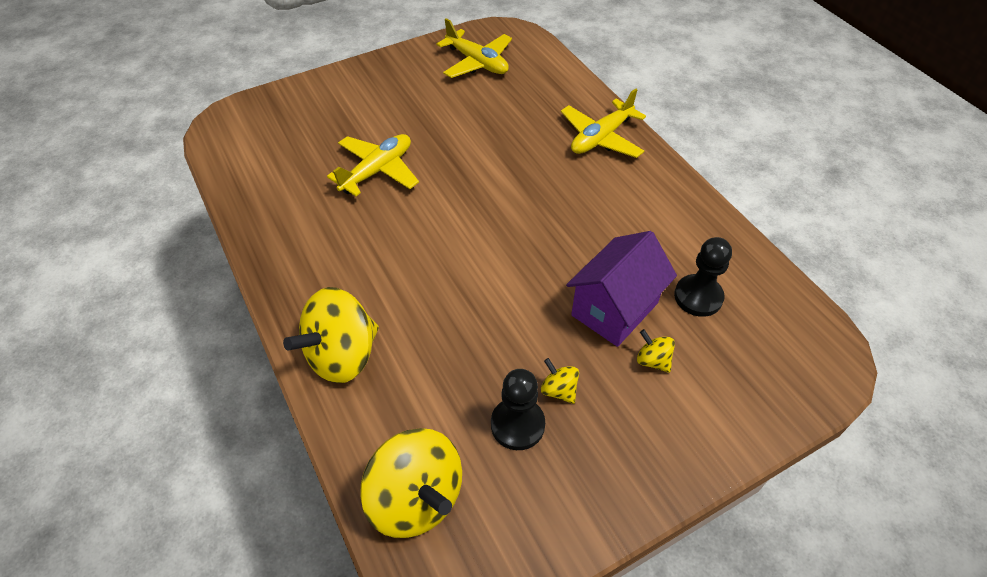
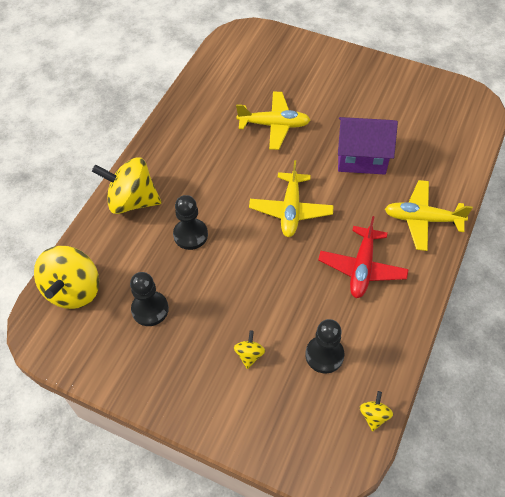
camera: 55 degrees right, 5 degrees up
yellow plane [437,18,512,78] -> yellow plane moved to [249,160,334,237]
yellow spinning top [541,358,579,404] -> yellow spinning top moved to [359,391,393,432]
purple house [566,231,677,347] -> purple house moved to [338,117,398,175]
none -> black pawn [173,195,208,250]
none -> red plane [318,216,409,298]

